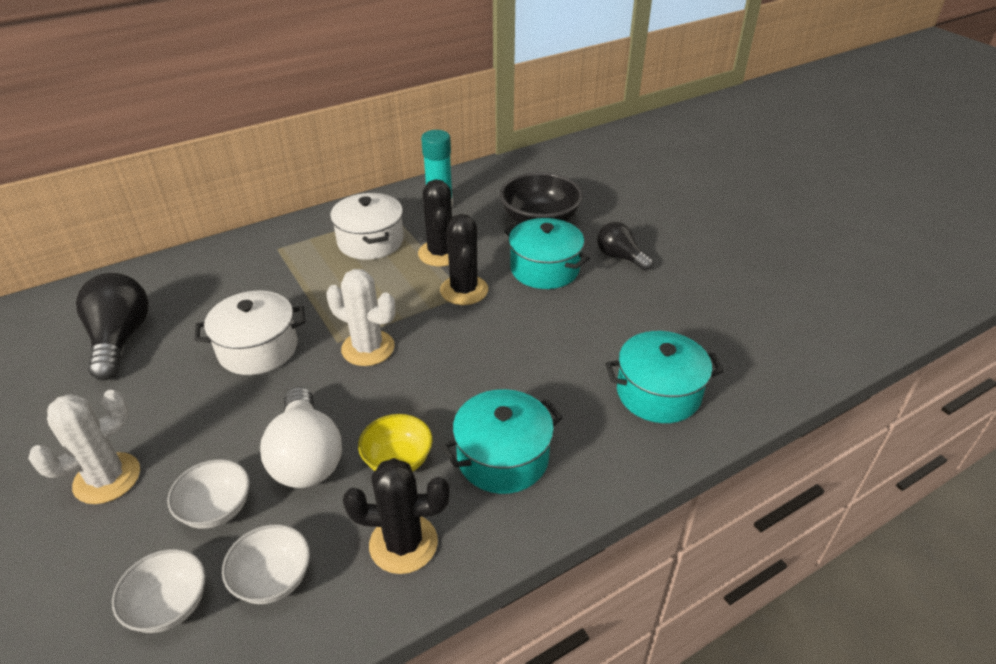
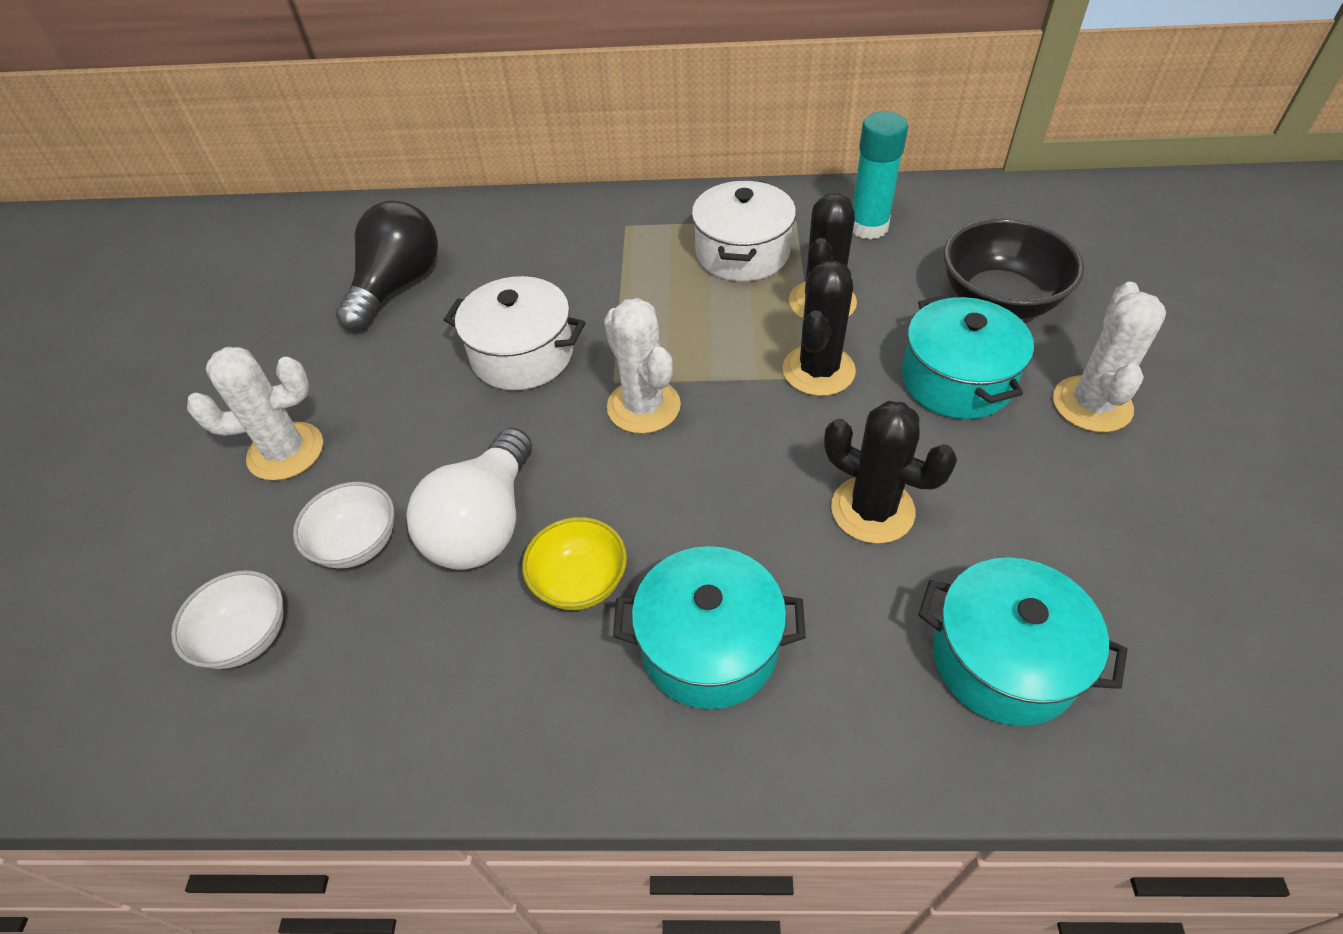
camera: 35 degrees right, 10 degrees up
white bowl [222,524,310,604] -> none
black cactus [343,458,450,574] -> black cactus moved to [824,401,957,544]
black light bulb [597,222,653,271] -> white cactus [1053,282,1166,432]

